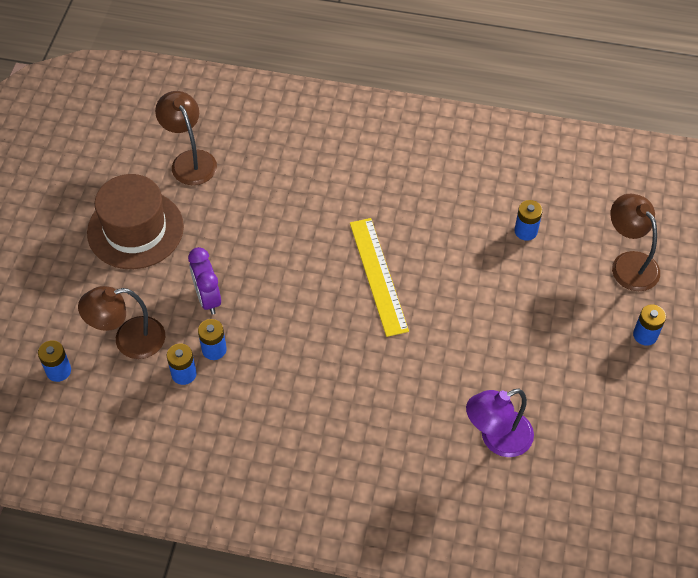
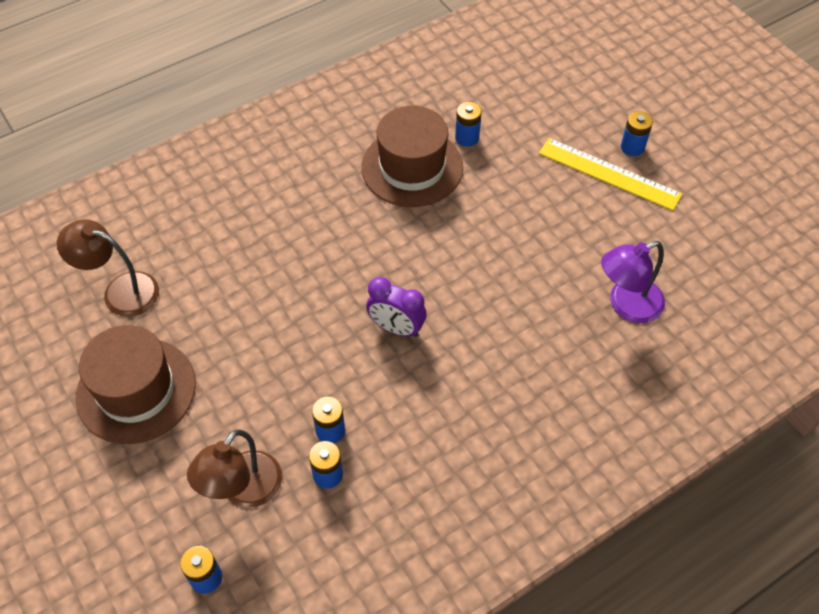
camera: 45 degrees left, 0 degrees up
purple clock [188,247,221,314] -> purple clock moved to [366,277,427,337]
yellow ruler [350,218,409,337] -> yellow ruler moved to [539,138,682,211]
purple lamp [466,389,534,457] -> purple lamp turned 45 degrees clockwise [601,241,665,323]
brown lamp [610,194,660,291] -> none
none -> brown hat [361,105,463,207]

